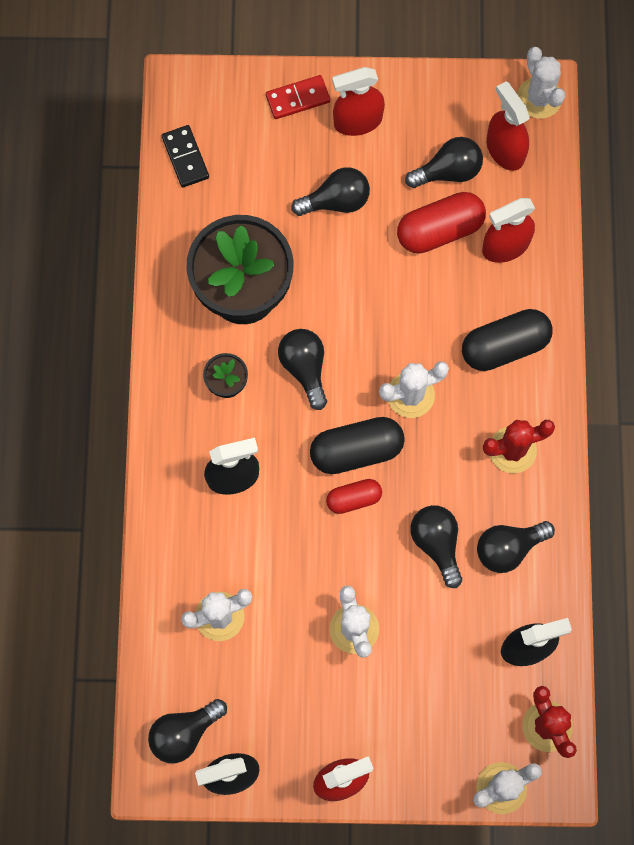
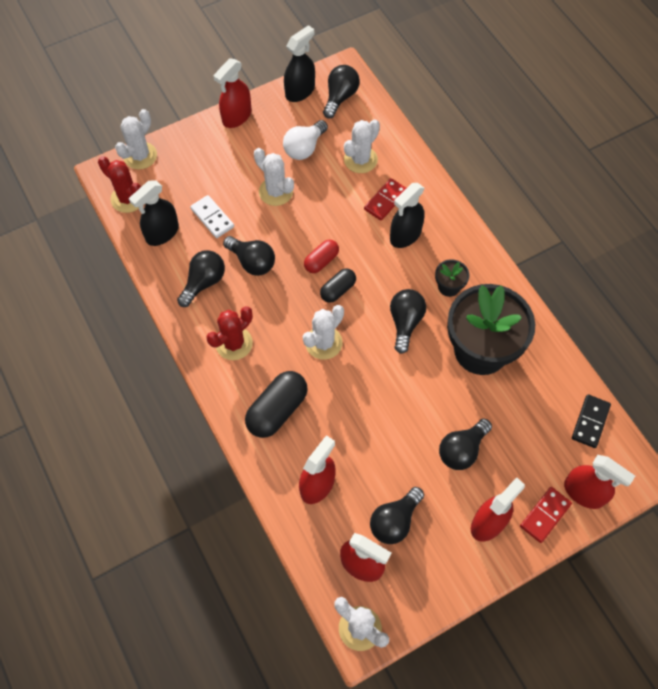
camera: 150 degrees right, 10 degrees down
black domino [162,125,209,188] -> black domino turned 75 degrees clockwise [572,395,611,448]
black light bulb [278,329,327,410] -> black light bulb turned 120 degrees counterclockwise [390,289,426,354]
black capsule [310,417,405,474] -> black capsule [320,268,356,303], size x0.59
red capsule [397,192,486,253] -> none
none -> white domino [190,195,234,238]
none -> white light bulb [283,120,328,160]
none -> red domino [364,178,406,221]
none -> red spray bottle [564,455,635,509]

